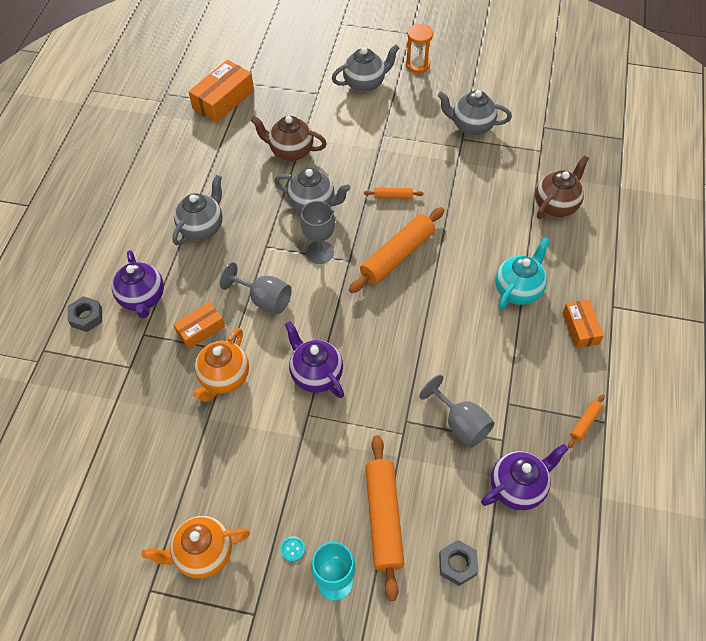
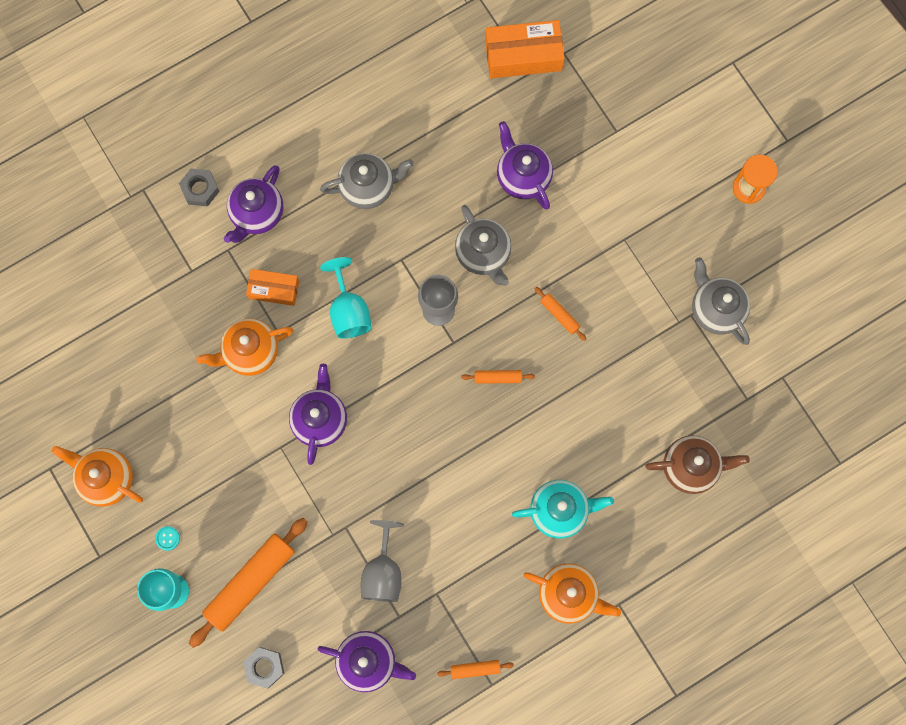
camera: 45 degrees right, 20 degrees up
grey goblet [220,262,292,314] -> turquoise goblet [320,257,372,339]
brown teapot [251,116,327,161] -> purple teapot [497,121,553,210]
grey teapot [332,45,399,93] -> none
orange rolling pin [349,207,444,293] -> orange rolling pin [461,370,535,384], size x0.46
orange box [563,300,604,348] -> orange teapot [524,563,621,624]

